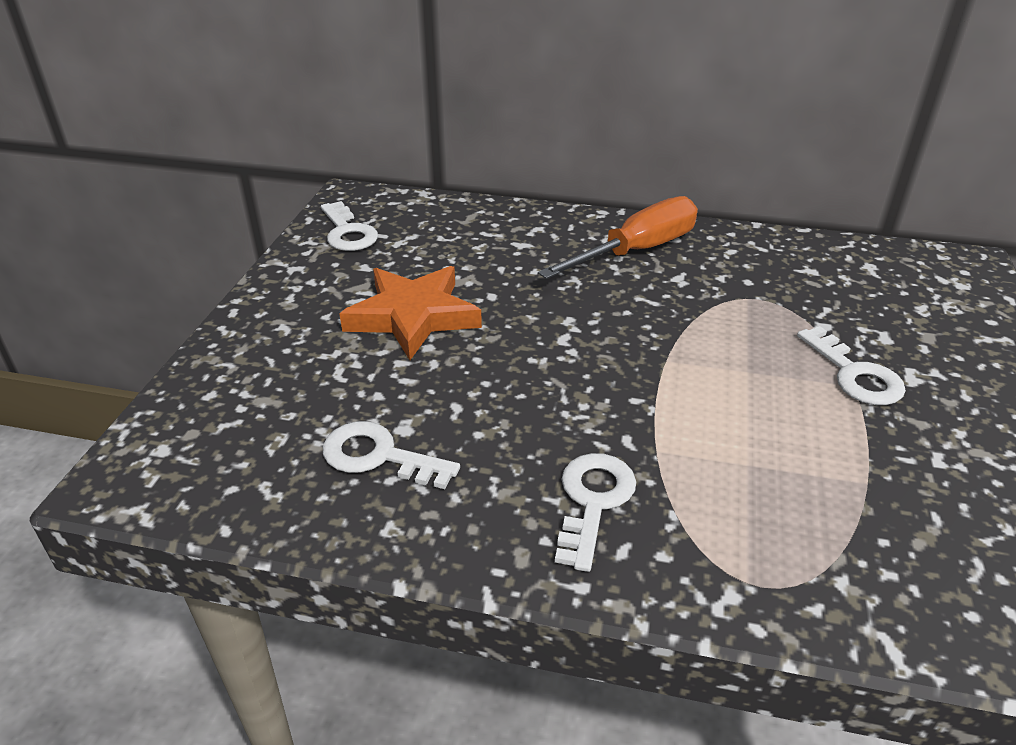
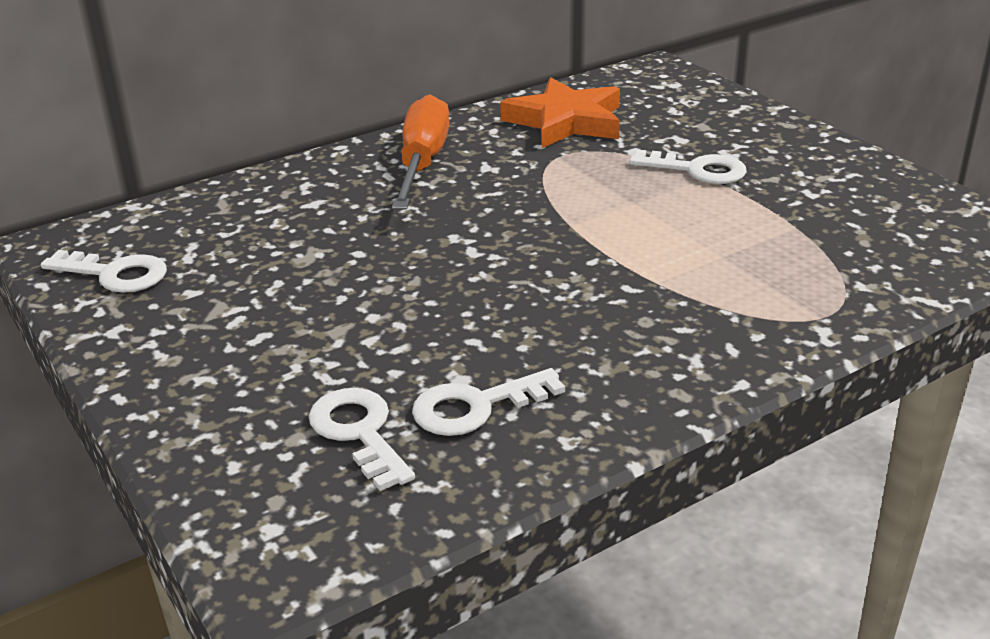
camera: 45 degrees left, 5 degrees down
orange star [339,266,482,360] -> orange star moved to [500,77,620,148]
white key [555,453,636,572] -> white key moved to [309,388,415,491]

